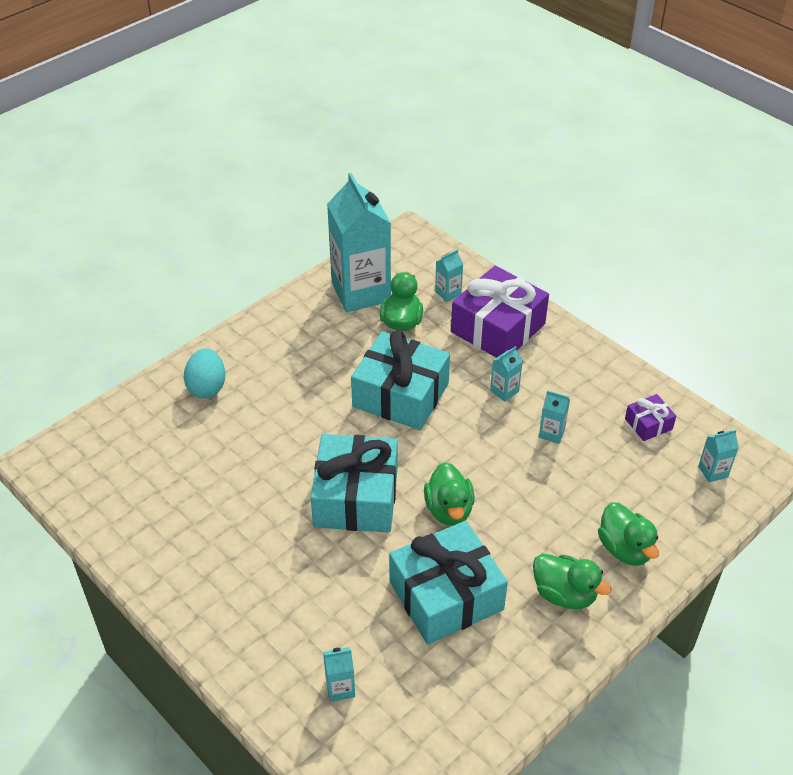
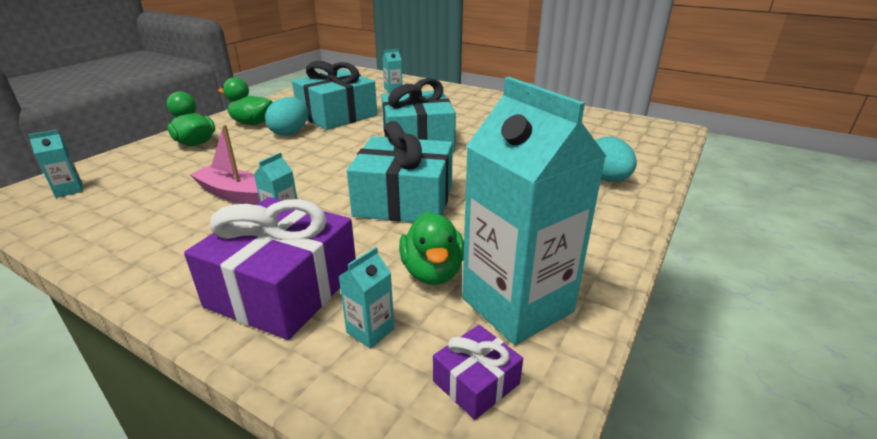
camera: 165 degrees right, 15 degrees down
green duck [424,462,475,526] -> none
turquoise carton [539,390,570,444] -> pink boat [189,125,260,205]
purple gift [625,394,676,441] -> purple gift moved to [433,325,523,420]
none -> turquoise egg [265,97,308,136]

